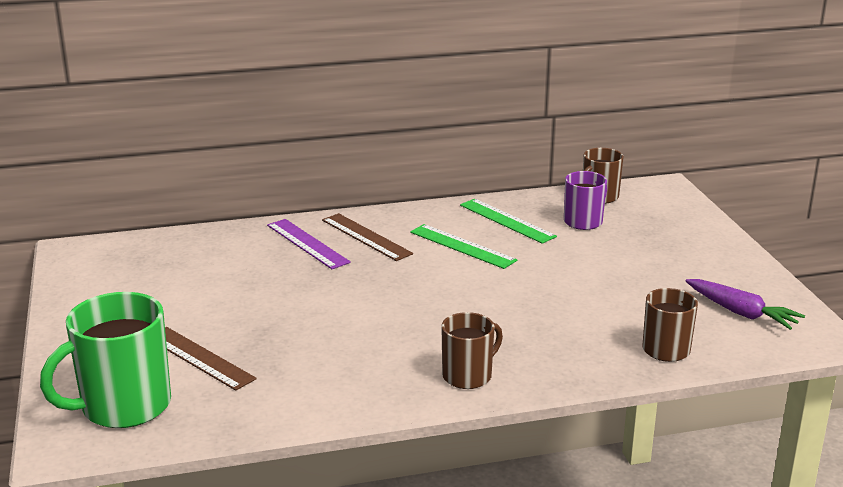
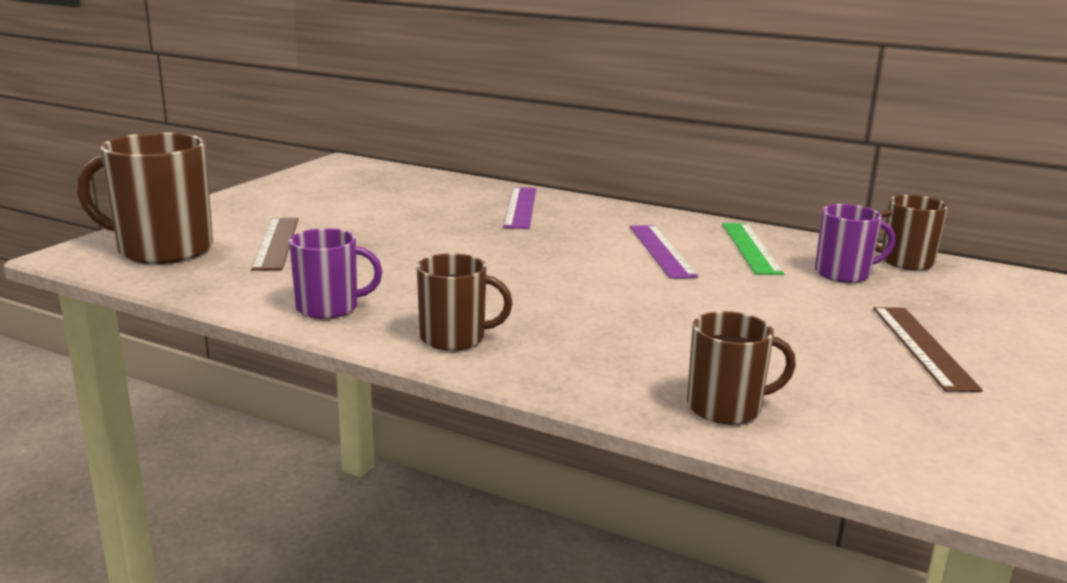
camera: 40 degrees right, 5 degrees down
green mug [40,292,171,428] -> brown mug [77,132,213,264]
brown ruler [322,213,413,261] -> brown ruler moved to [873,307,983,392]
green ruler [410,224,518,269] -> purple ruler [630,225,698,279]
purple carrot [686,279,805,330] -> none
none -> purple mug [289,228,382,319]

